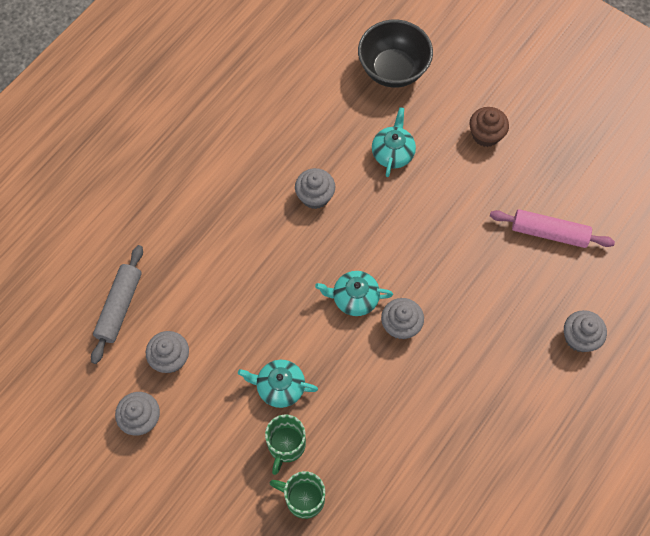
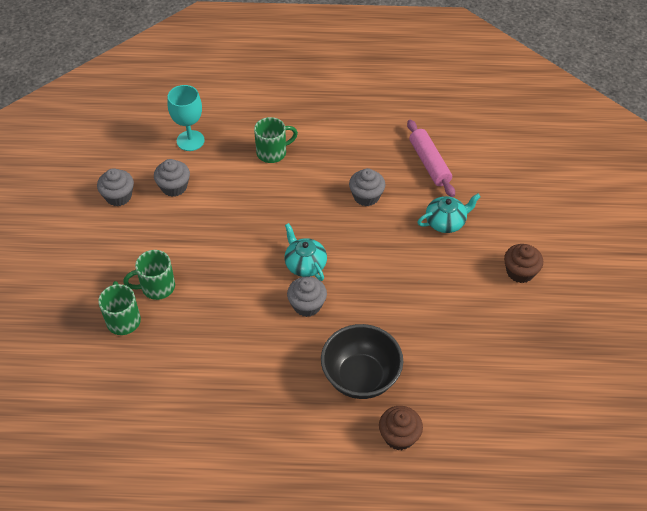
camera: 55 degrees right, 15 degrees down
grey rolling pin [91,245,143,364] -> turquoise goblet [167,85,205,151]
turquoise teapot [238,360,318,408] -> none
black bowl [358,20,433,88] -> black bowl moved to [321,324,403,399]
pink rolling pin [490,209,615,248] -> pink rolling pin moved to [407,120,455,197]
grey cupcake [564,310,607,352] -> brown cupcake [379,406,423,450]
none -> green mug [254,117,298,163]

